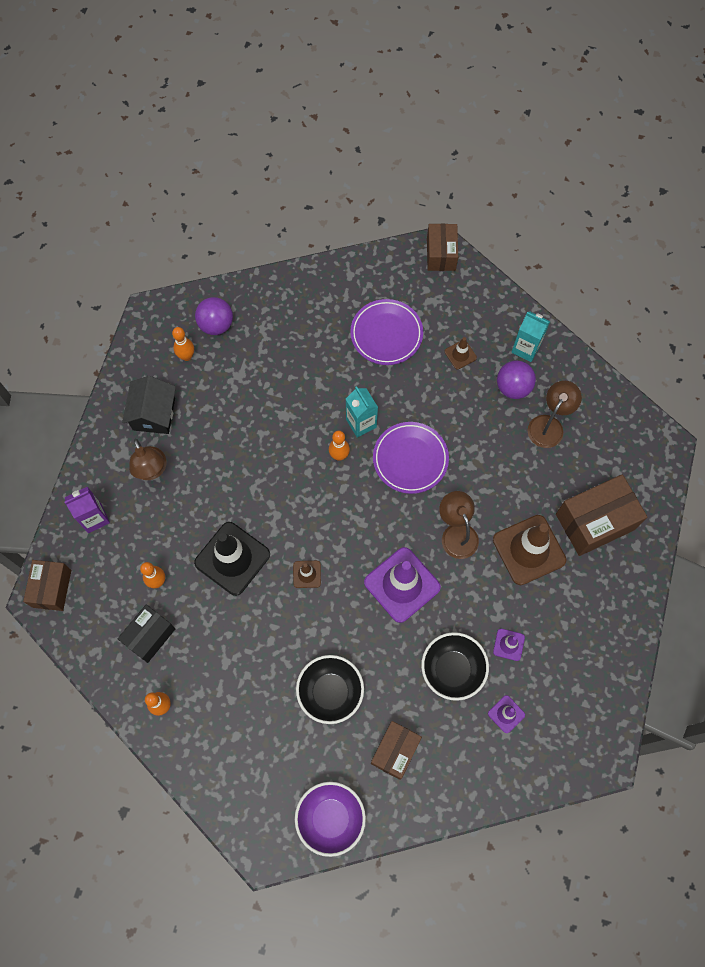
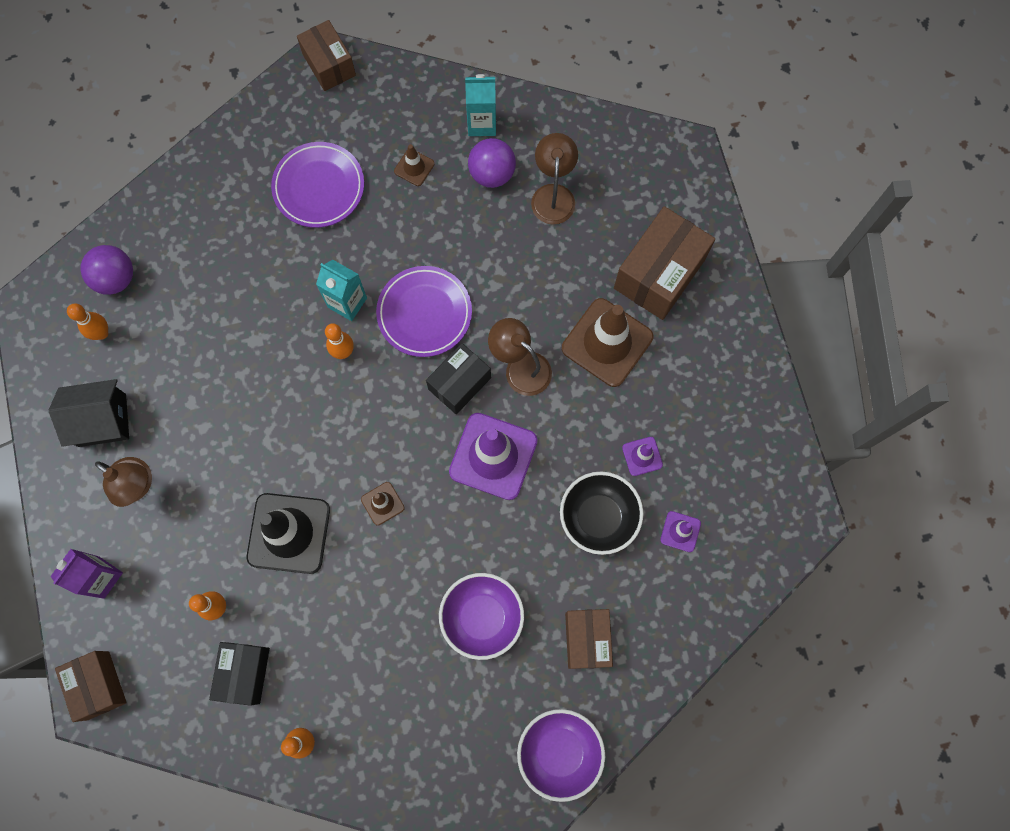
camera: 30 degrees left, 5 degrees up
black house [122,376,176,434] -> black house turned 75 degrees counterclockwise [49,379,129,447]
black bowl [296,655,364,724] -> purple bowl [439,573,524,660]
none -> black box [426,343,491,414]

